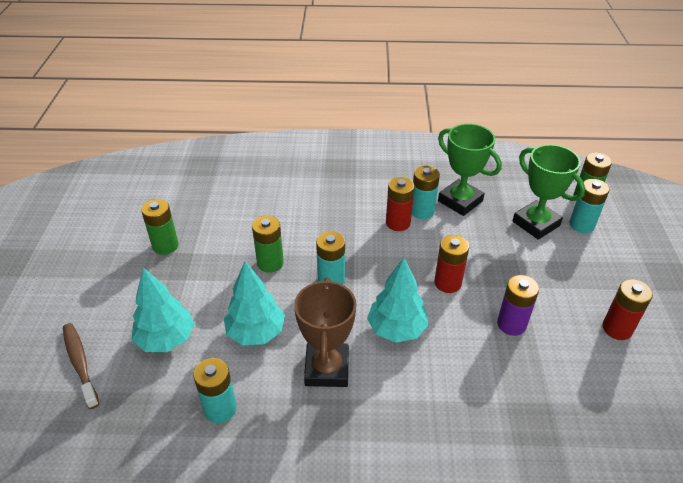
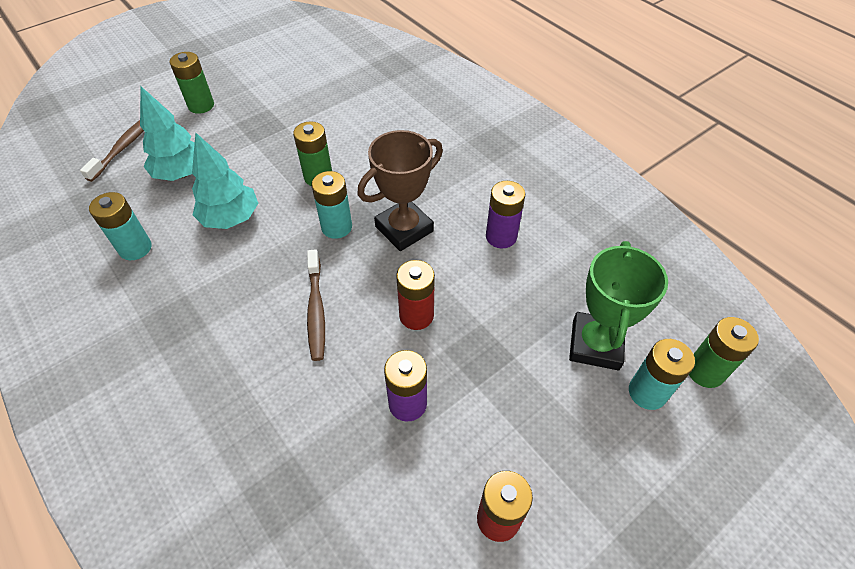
camera: 50 degrees right, 10 degrees up
green battery [141,199,179,255] -> green battery moved to [170,52,214,114]
brown trophy [294,277,356,387] -> brown trophy moved to [357,130,443,251]
turquoise tree [367,258,428,343] -> brown toothbrush [307,249,325,361]
red battery [386,177,415,231] -> none
turquoise battery [412,166,440,219] -> purple battery [486,181,525,248]
green trophy [438,124,502,216] -> none

